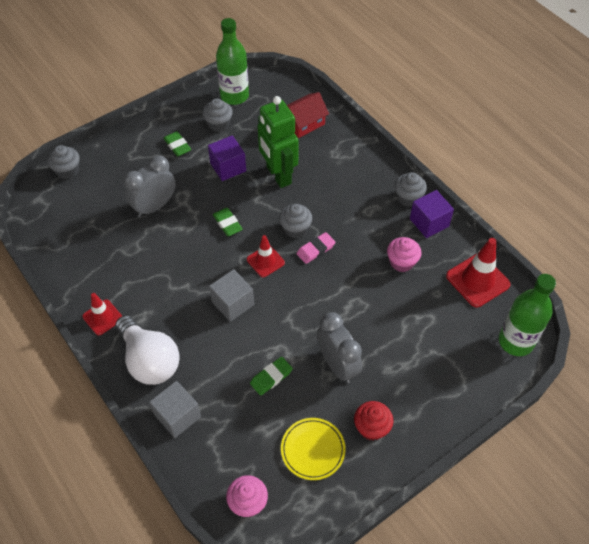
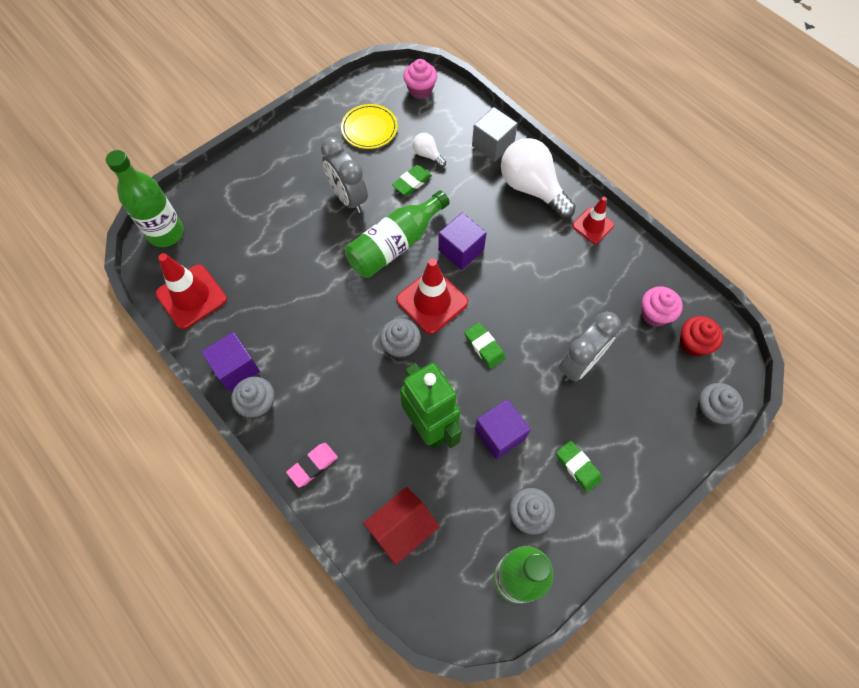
camera: 175 degrees right, 10 degrees up
grey cube [209,269,254,322] -> purple cube [438,213,487,270]
red traffic cone [247,235,285,277] -> red traffic cone [396,258,468,334], size x1.62
pink eraser [297,232,336,264] -> pink eraser moved to [286,443,338,488]
red cupcake [354,401,394,441] -> red cupcake moved to [680,316,723,357]
pink cupcake [387,237,421,272] -> pink cupcake moved to [641,286,683,327]
none -> green bottle [345,190,450,278]
none -> white light bulb [413,133,446,167]

